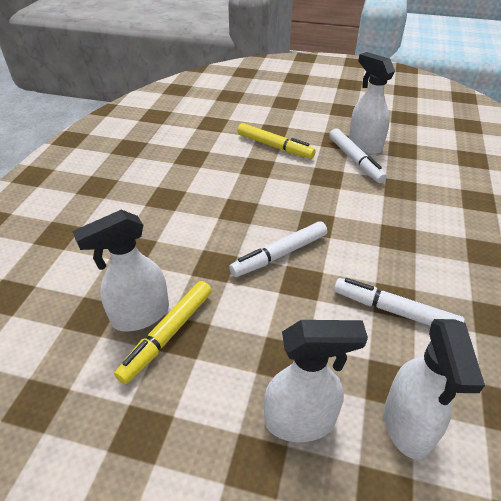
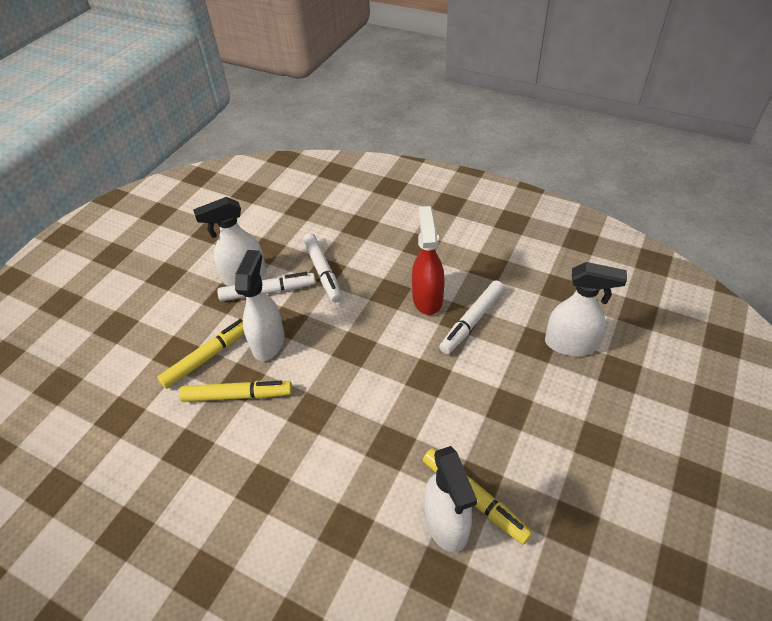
camera: 75 degrees left, 5 degrees up
white marker [229,221,327,277] -> white marker moved to [303,233,342,303]
white spray bottle [264,320,368,442] -> white spray bottle moved to [235,250,285,361]
none -> yellow marker [179,381,292,402]
none -> red spray bottle [412,206,445,315]

